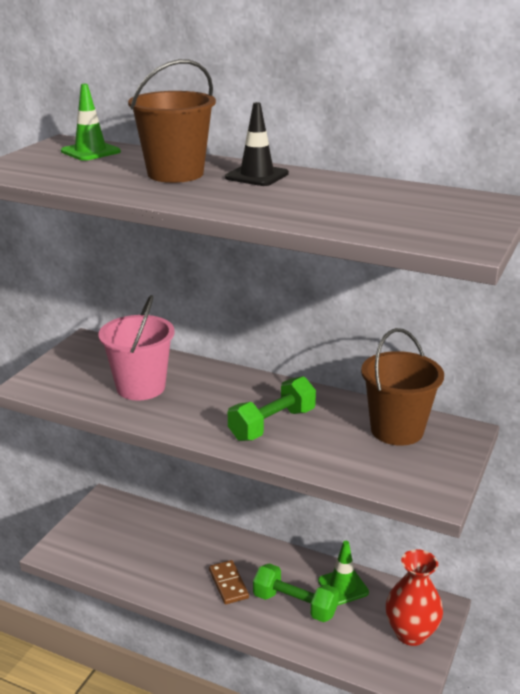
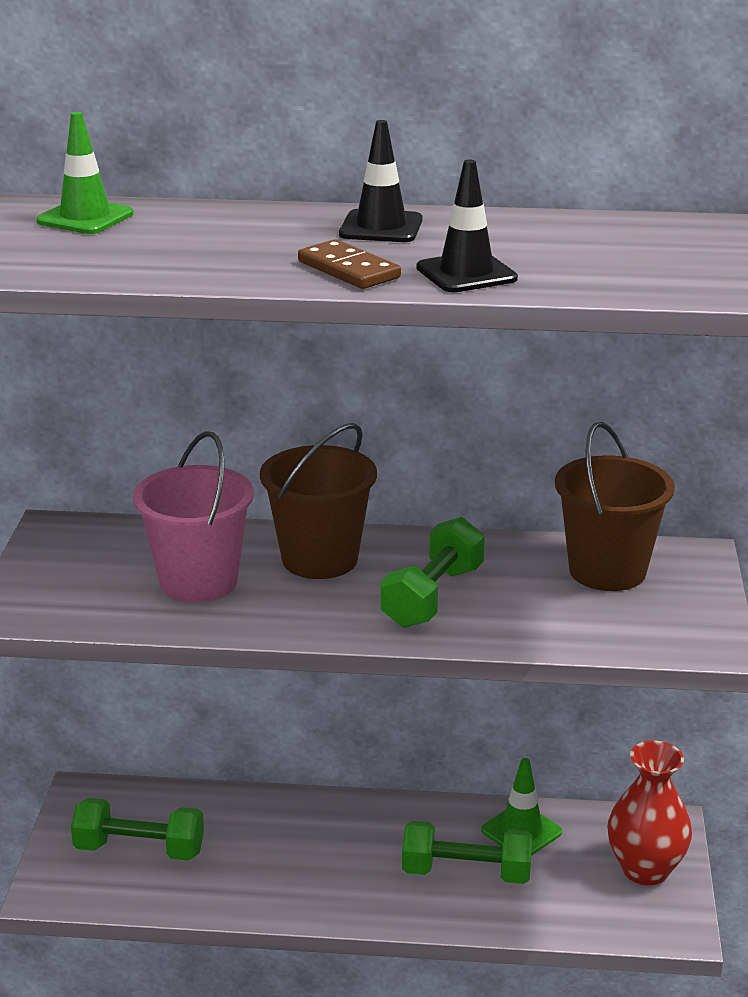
camera: 20 degrees left, 0 degrees up
brown bucket [128,59,216,183] -> brown bucket moved to [260,423,377,579]
brown domino [209,560,249,605] -> brown domino moved to [298,239,401,289]
none -> green dumbbell [71,798,204,861]
none -> black traffic cone [416,160,518,292]

